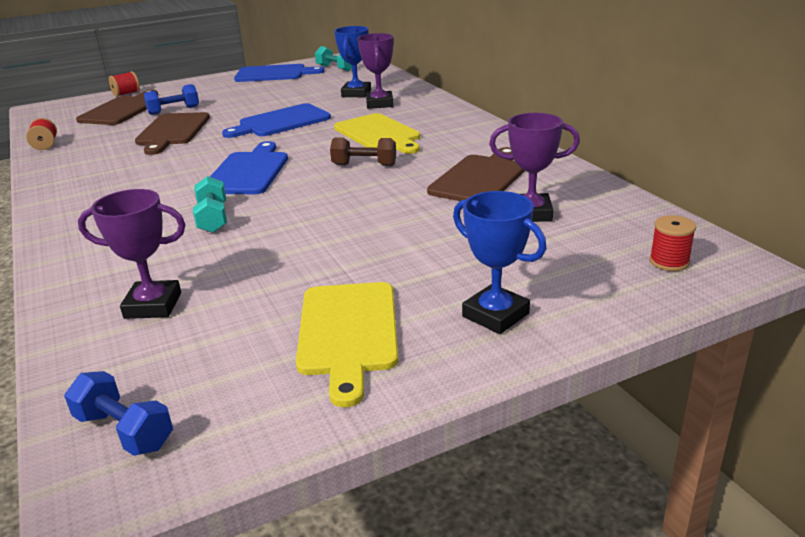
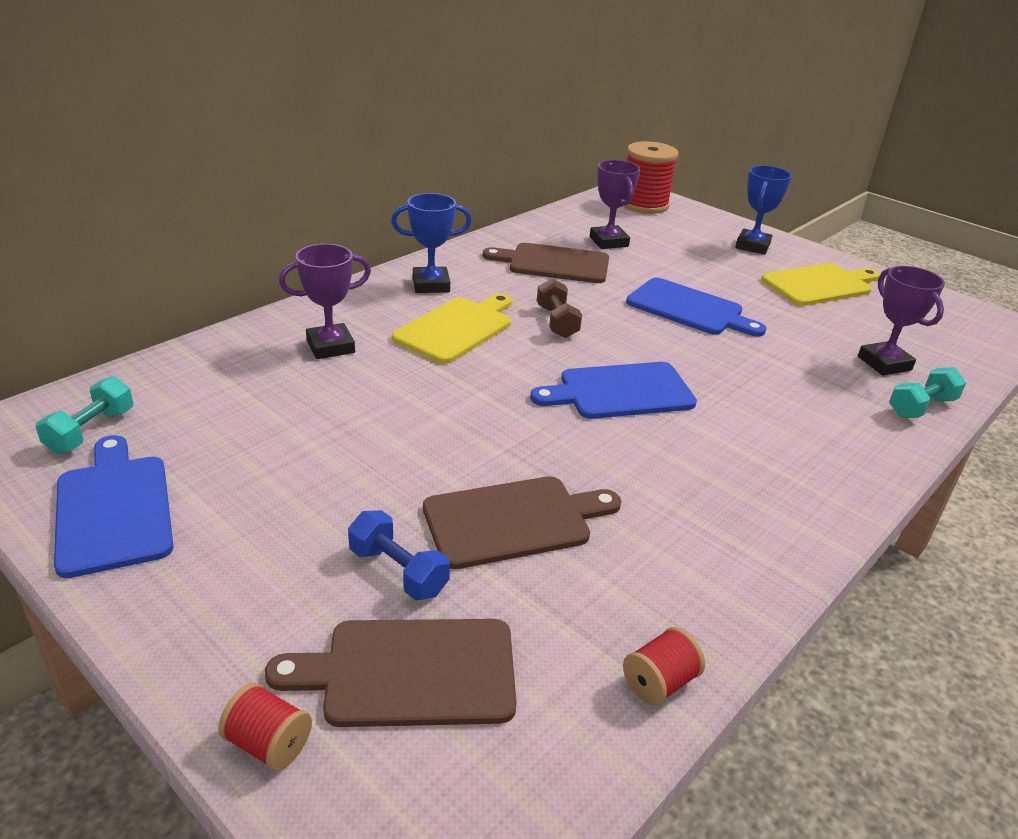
camera: 115 degrees left, 5 degrees up
blue dumbbell [64,371,173,456] -> none
turquoise dumbbell [193,176,227,233] -> turquoise dumbbell moved to [889,367,966,418]
blue cutting board [222,103,331,138] -> blue cutting board moved to [626,278,766,337]
blue trophy [334,26,371,97] -> blue trophy moved to [391,193,472,293]
red spool [650,215,696,271] -> red spool [623,141,679,214], size x2.07

